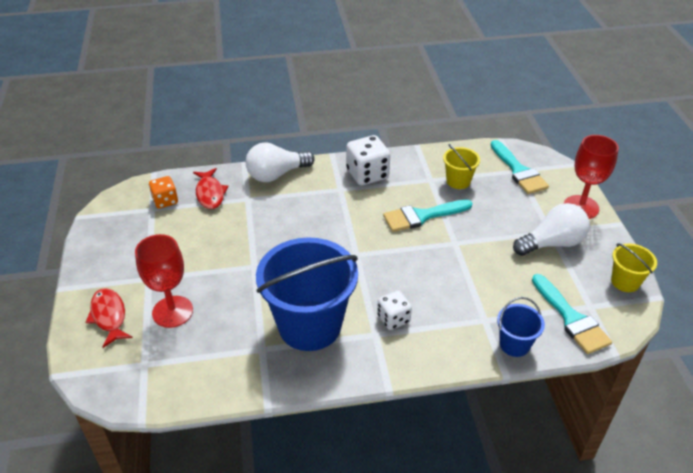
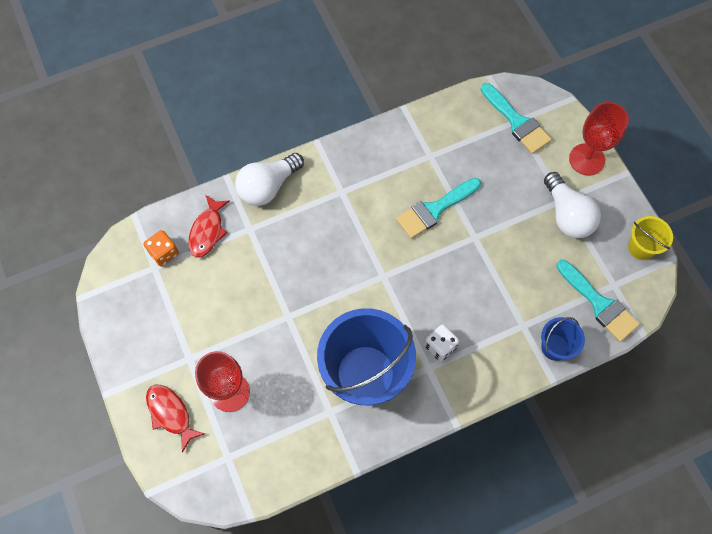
camera: 15 degrees left, 25 degrees up
red fish [193,168,229,209] -> red fish turned 45 degrees clockwise [188,195,230,258]
white dice [346,135,390,186] -> none
yellow bucket [443,144,480,189] -> none
white light bulb [513,203,590,256] -> white light bulb turned 105 degrees clockwise [544,172,601,238]

